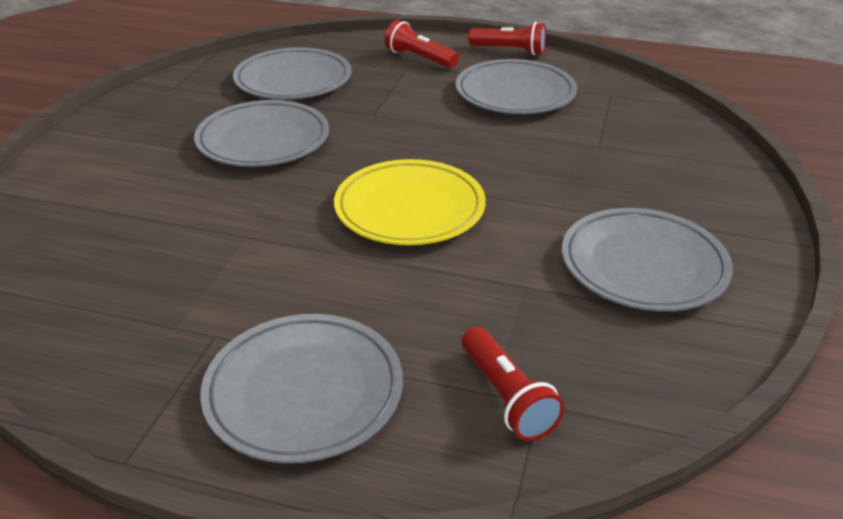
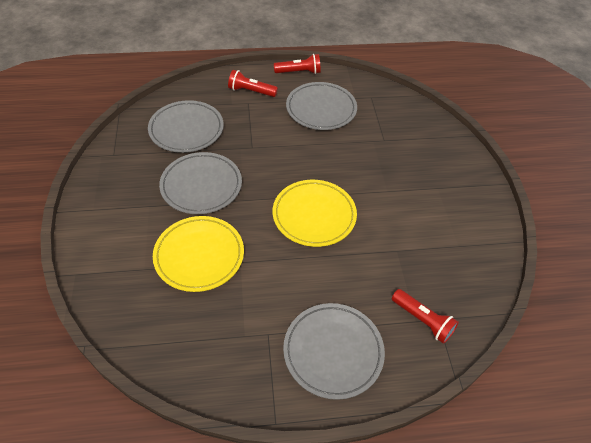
camera: 25 degrees left, 15 degrees up
grey plate [562,208,733,311] -> none
none -> yellow plate [153,216,244,292]

